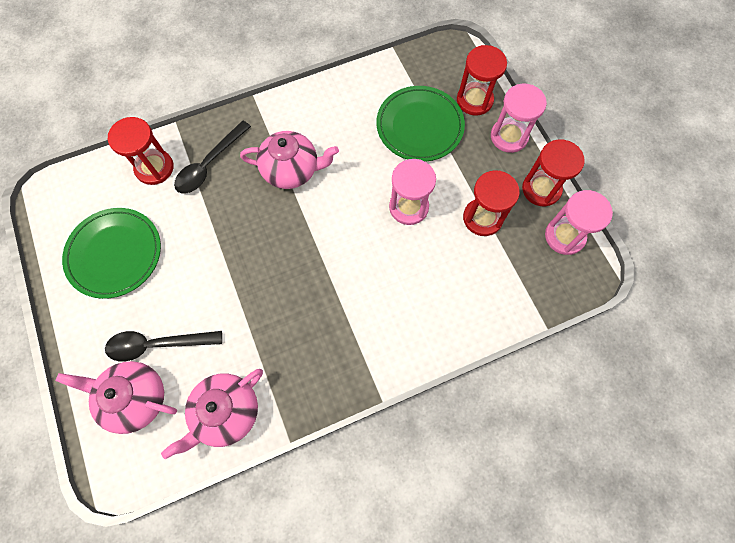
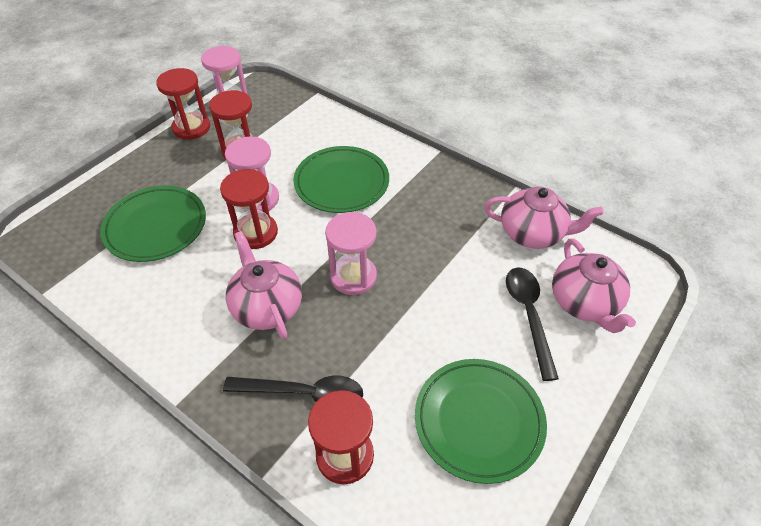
camera: 120 degrees left, 20 degrees down
black spoon [105,331,222,361] -> black spoon turned 150 degrees counterclockwise [506,267,559,381]
red hourglass [457,45,507,116] -> red hourglass moved to [220,169,278,249]
pink hourglass [491,83,547,153] -> pink hourglass moved to [325,212,377,295]
none -> green plate [293,146,389,213]

